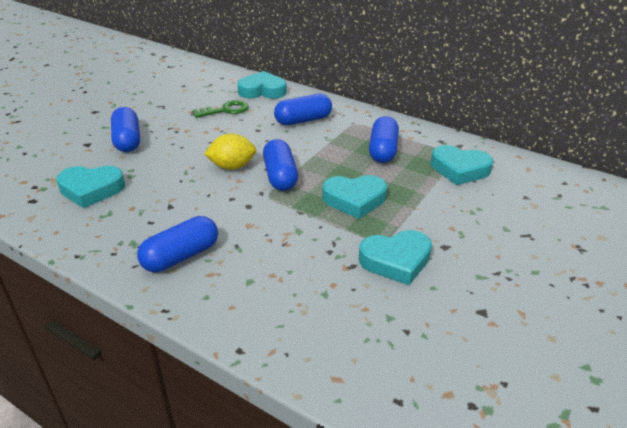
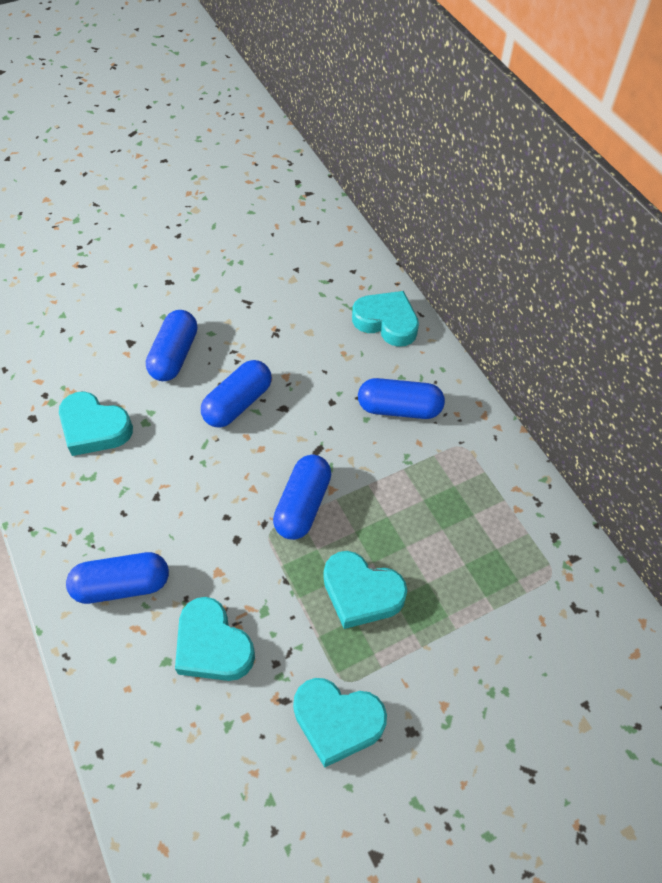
camera: 30 degrees right, 20 degrees up
green key [192,100,248,118] -> none
yellow lemon [204,133,256,170] -> none
blue capsule [369,116,399,163] -> blue capsule moved to [201,360,272,427]
turquoise heart [431,145,493,185] -> turquoise heart moved to [175,597,255,681]

